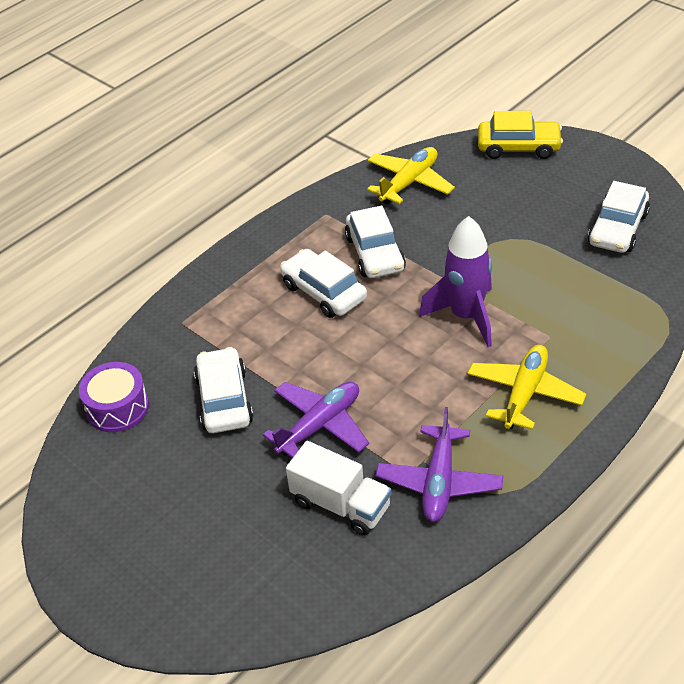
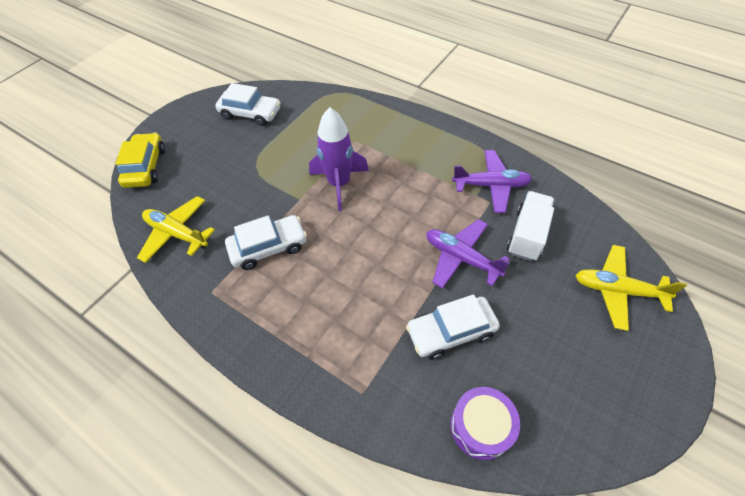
camera: 100 degrees left, 10 degrees up
white car [280,249,367,318] -> none
yellow plane [468,345,586,430] -> yellow plane moved to [575,245,687,331]

